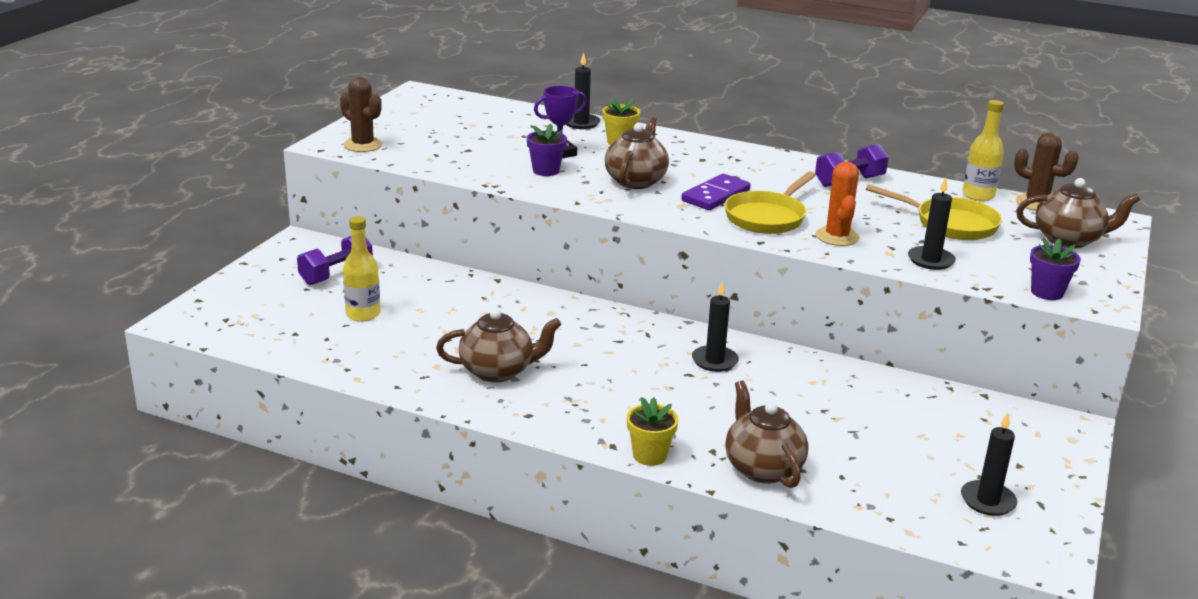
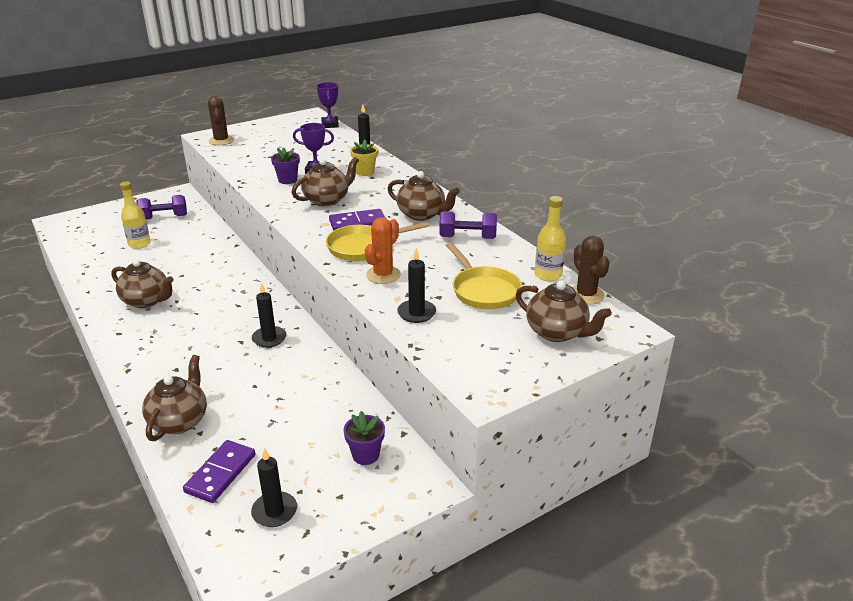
camera: 35 degrees right, 5 degrees up
yellow flower pot [627,397,679,466] -> none
purple flower pot [1030,238,1081,300] -> purple flower pot moved to [343,411,385,465]
none -> purple domino [183,440,255,503]
none -> purple trophy [316,82,339,128]
none -> brown teapot [388,171,460,221]

